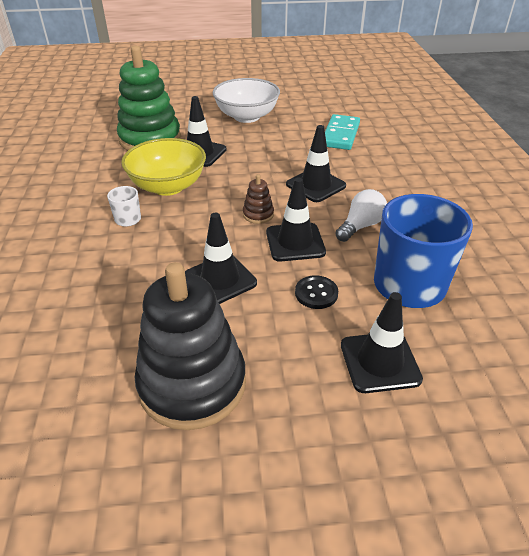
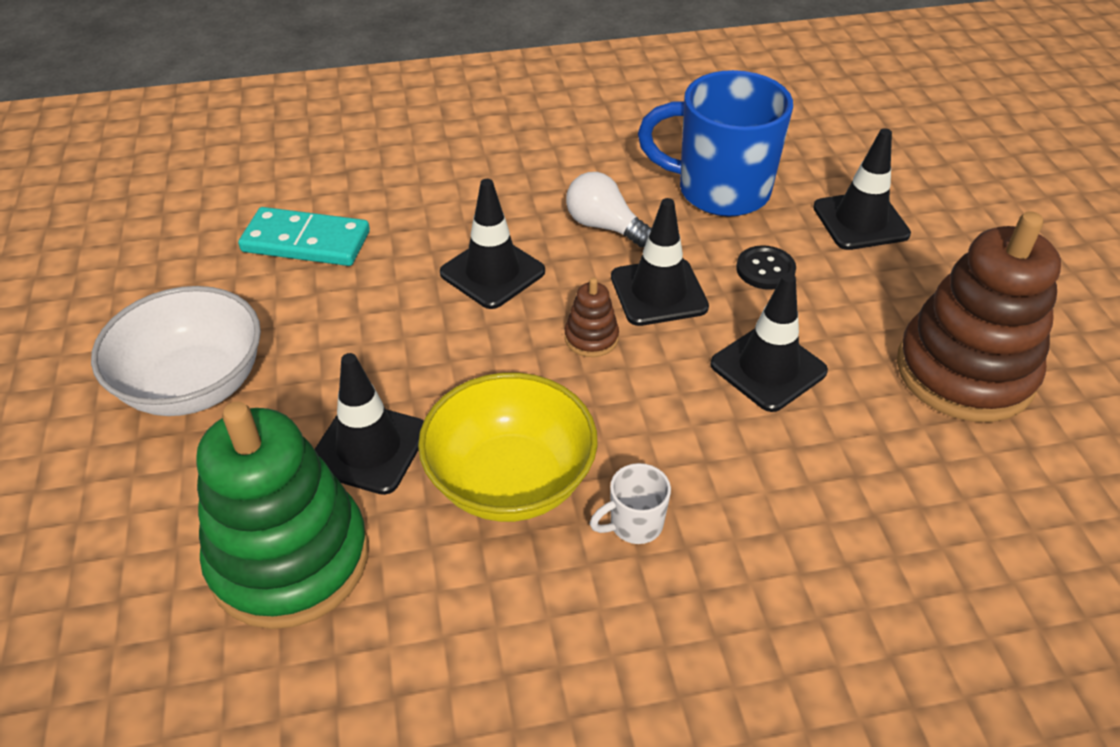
camera: 95 degrees left, 5 degrees up
black stacking toy [134,262,246,430] -> brown stacking toy [897,211,1061,422]

